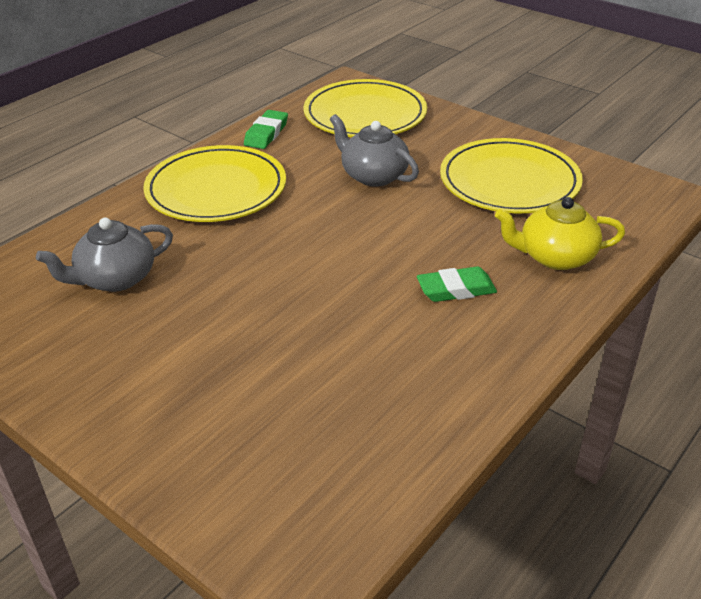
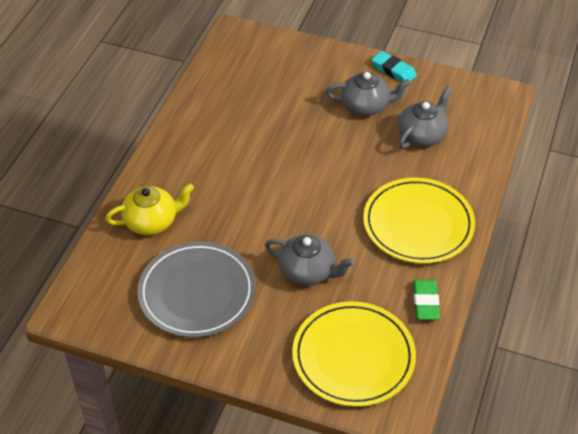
camera: 160 degrees right, 10 degrees up
green eraser [417,267,497,302] -> none
yellow plate [440,138,583,213] -> grey plate [137,242,255,338]
none -> grey teapot [326,72,411,116]
none -> turquoise eraser [372,51,417,82]

